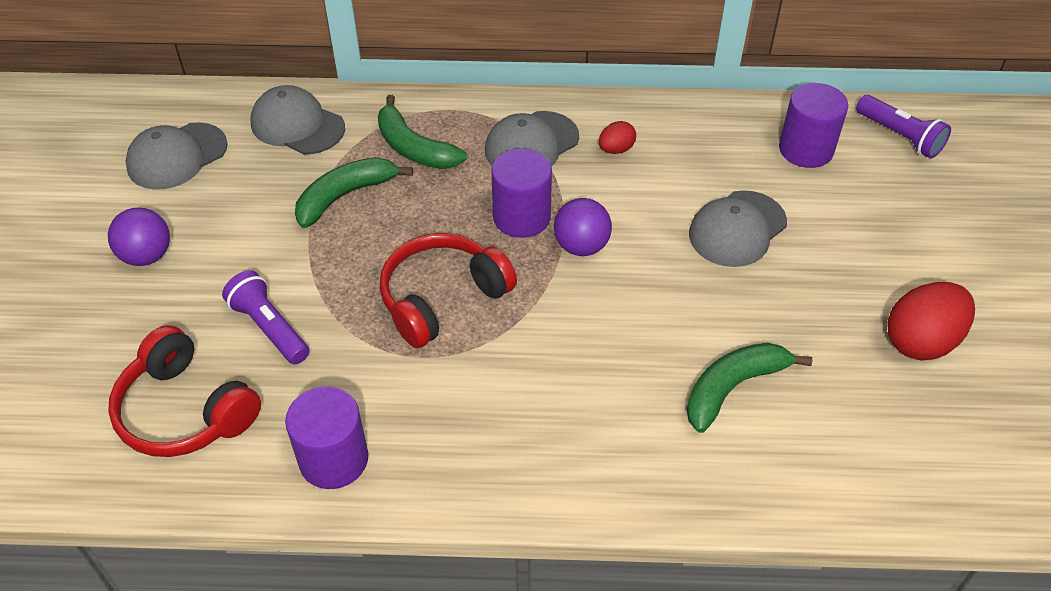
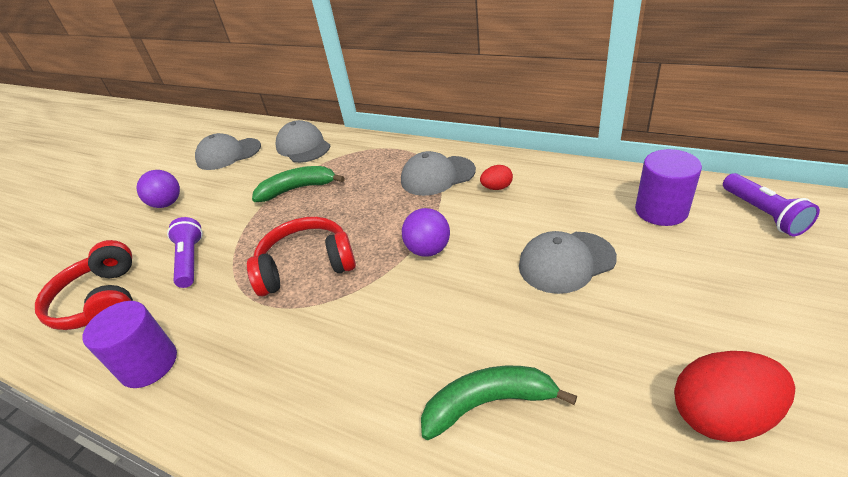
camera: 30 degrees right, 10 degrees down
green banana [378,95,467,169] -> none
purple cylinder [491,149,552,238] -> none

